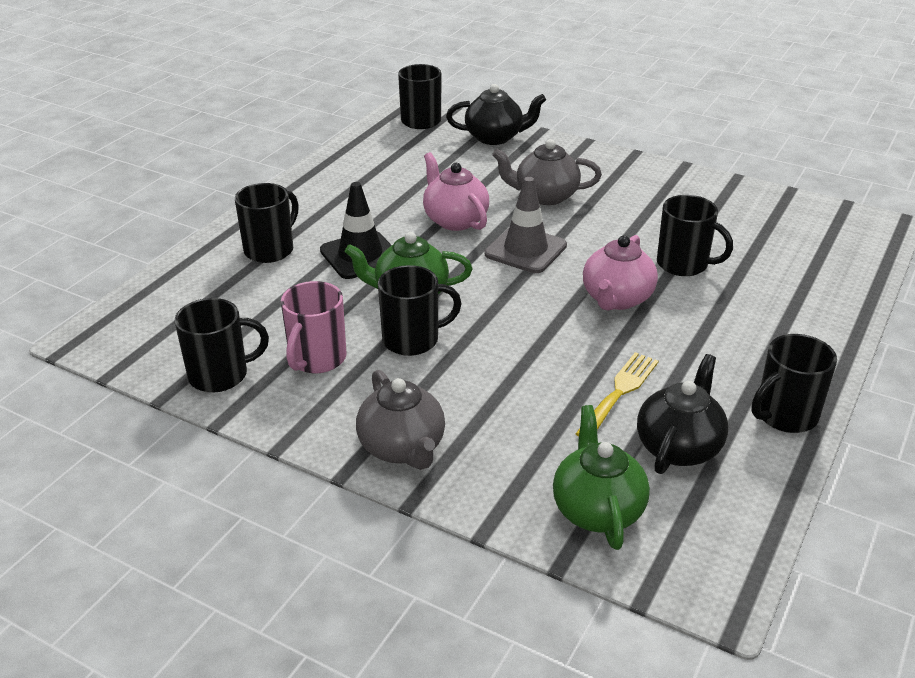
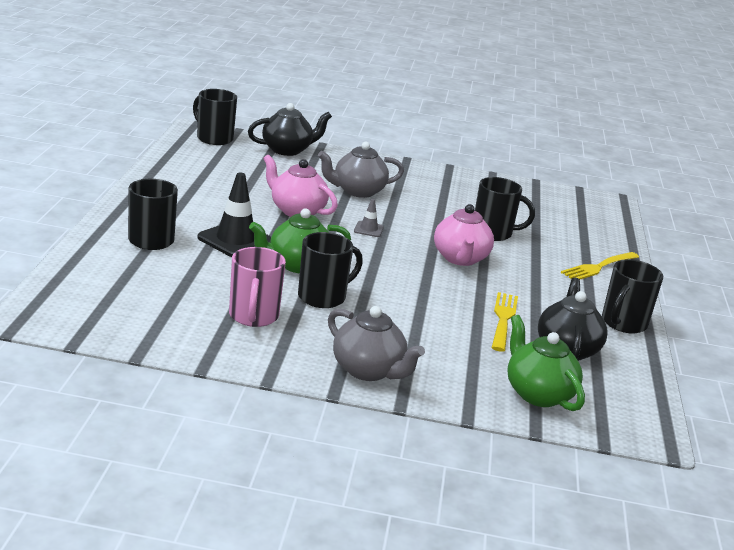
camera: 25 degrees left, 10 degrees down
black mug [175,298,269,392] -> none
grey traffic cone [485,177,567,273] -> grey traffic cone [354,199,384,237], size x0.49
none -> yellow fork [561,252,639,279]

